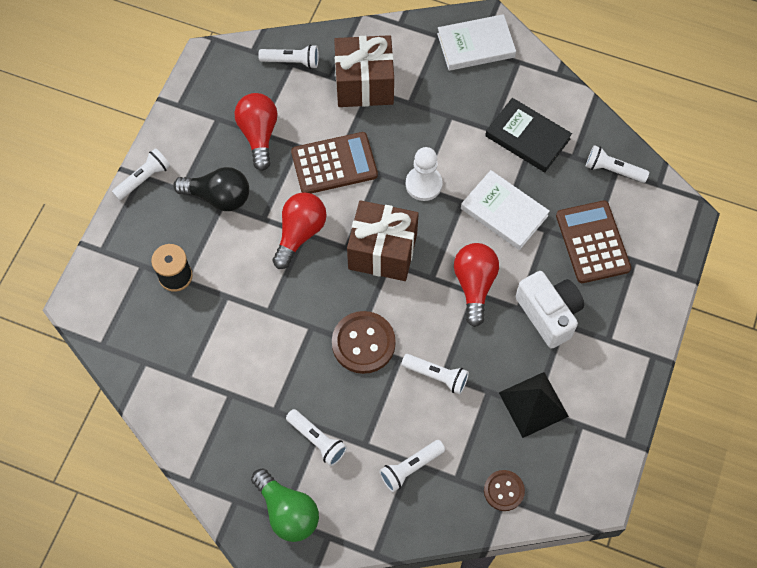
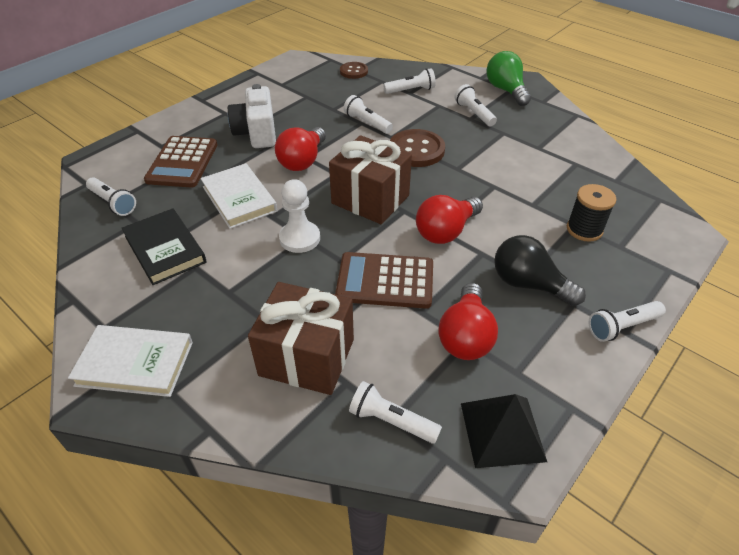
camera: 160 degrees left, 20 degrees down
black pyramid [499,372,569,438] -> black pyramid moved to [461,394,547,468]

